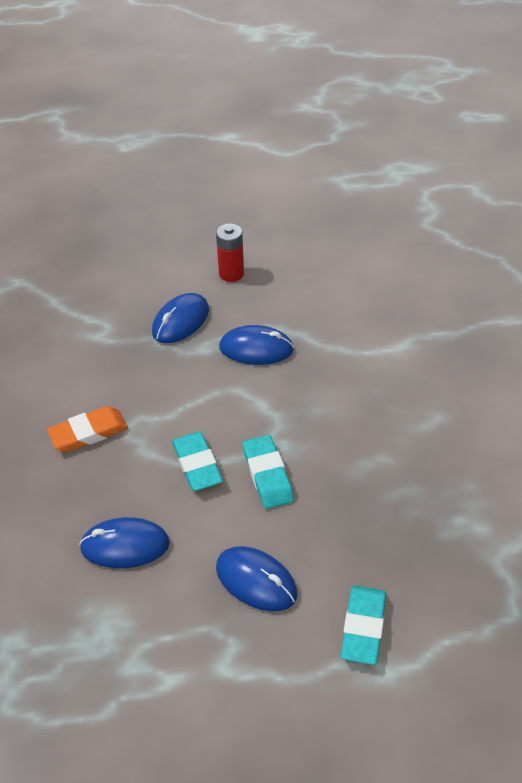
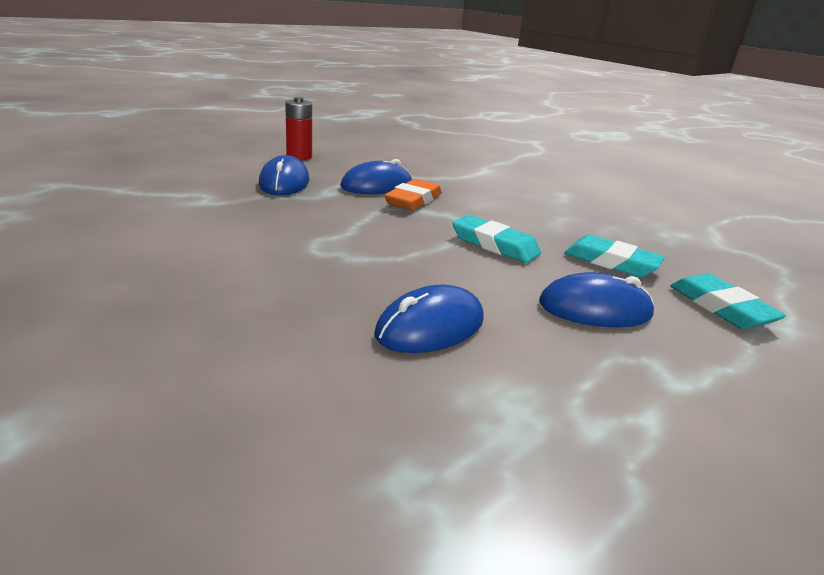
camera: 40 degrees left, 20 degrees down
orange eraser [47,406,128,452] -> orange eraser moved to [384,179,442,211]
turquoise eraser [172,432,223,491] -> turquoise eraser moved to [564,234,665,277]

